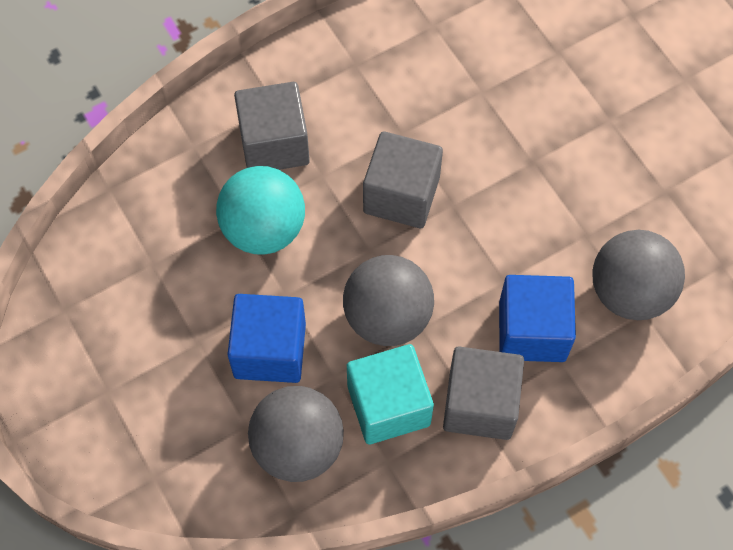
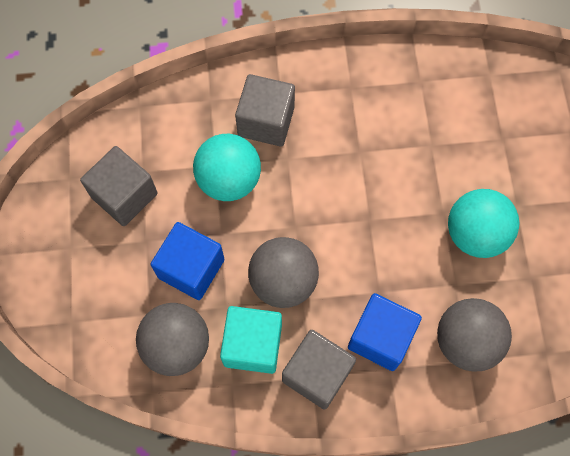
camera: 25 degrees right, 5 degrees up
grey cube [363,131,443,228] -> grey cube moved to [80,146,158,226]
none -> turquoise ball [448,189,519,258]

